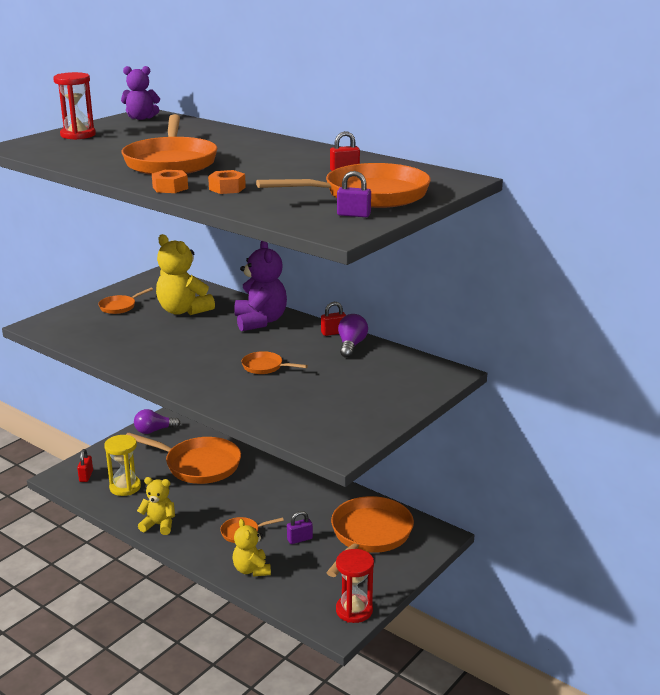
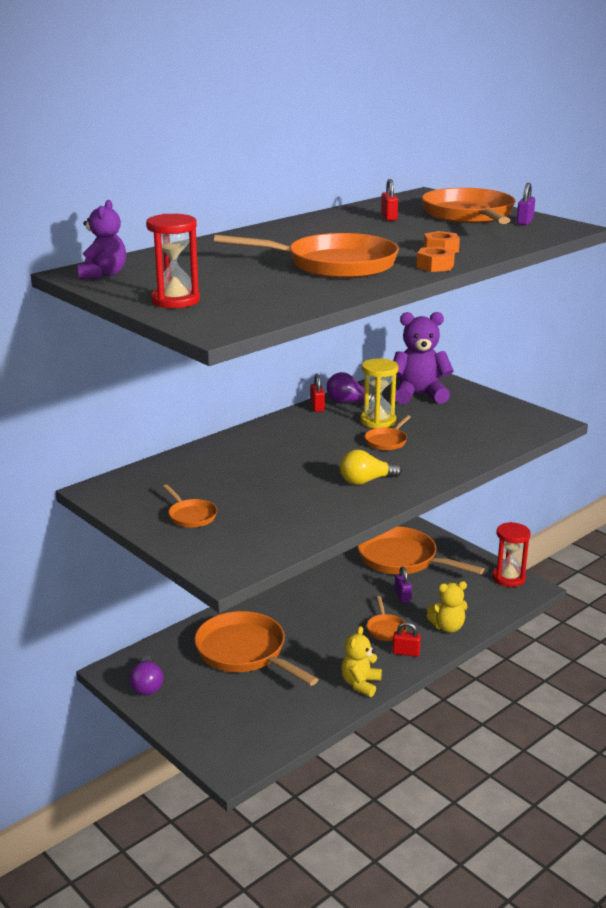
camera: 80 degrees left, 0 degrees up
red padlock [77,449,93,482] -> red padlock moved to [392,622,421,657]
yellow hourglass [104,435,141,496] -> yellow hourglass moved to [360,358,398,428]
orange pan [126,433,241,484] -> orange pan turned 75 degrees counterclockwise [194,611,319,686]
yellow teddy bear [156,234,215,315] -> none
purple teddy bear [234,241,287,331] -> purple teddy bear moved to [393,312,454,404]
none -> yellow light bulb [340,450,402,485]

